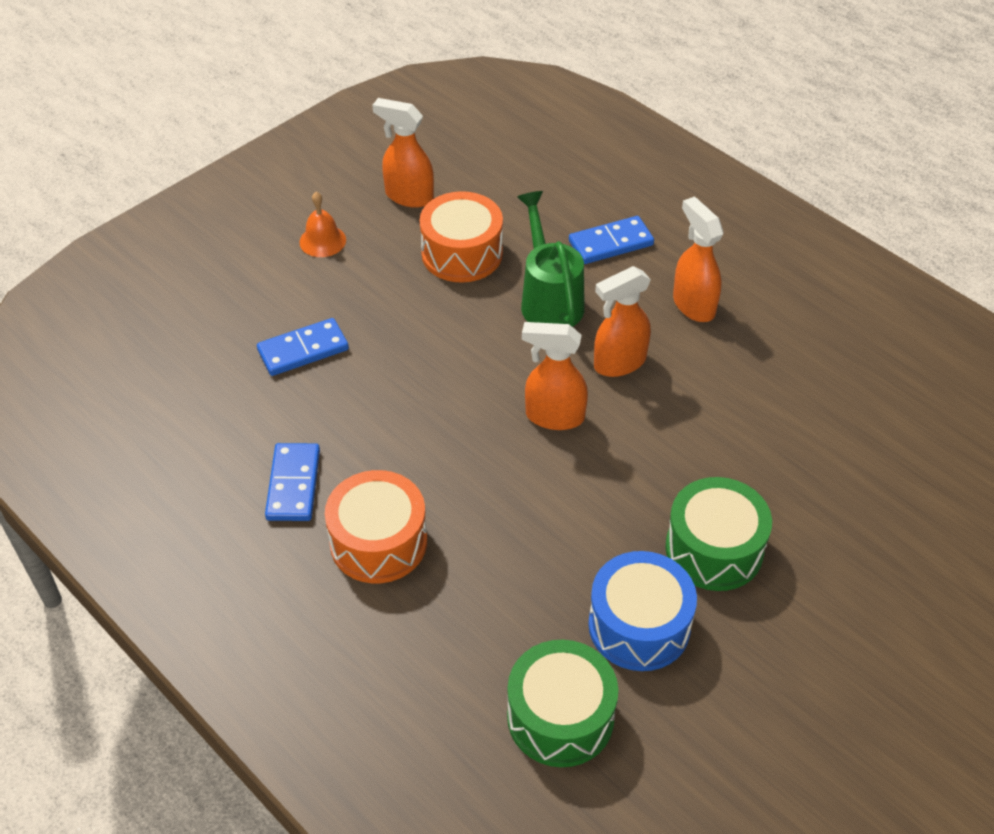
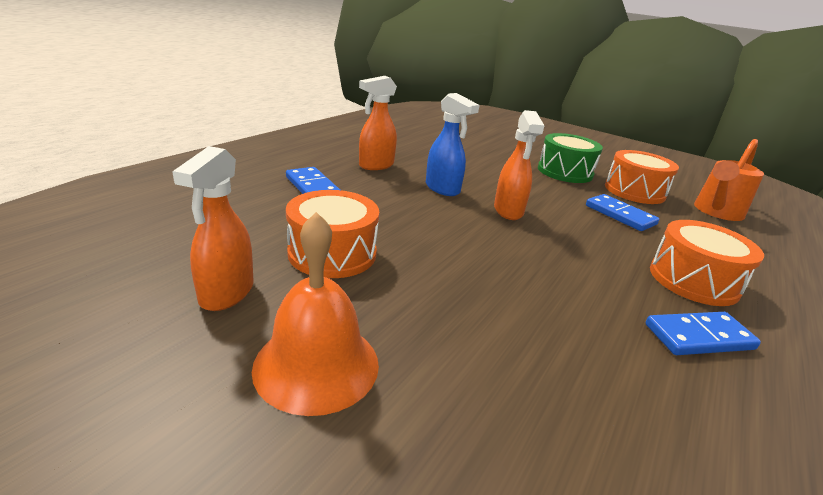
camera: 105 degrees left, 20 degrees down
blue domino [257,318,349,376] -> blue domino moved to [586,194,659,231]
orange bell [299,192,346,257] -> orange bell [252,212,379,416], size x1.76
green drum [507,640,618,767] -> orange watering can [694,139,764,221]
green watering can [517,191,585,327] -> none
blue drum [588,551,697,671] -> orange drum [605,150,679,204]
orange spray bottle [594,266,651,377] -> blue spray bottle [426,93,480,196]

